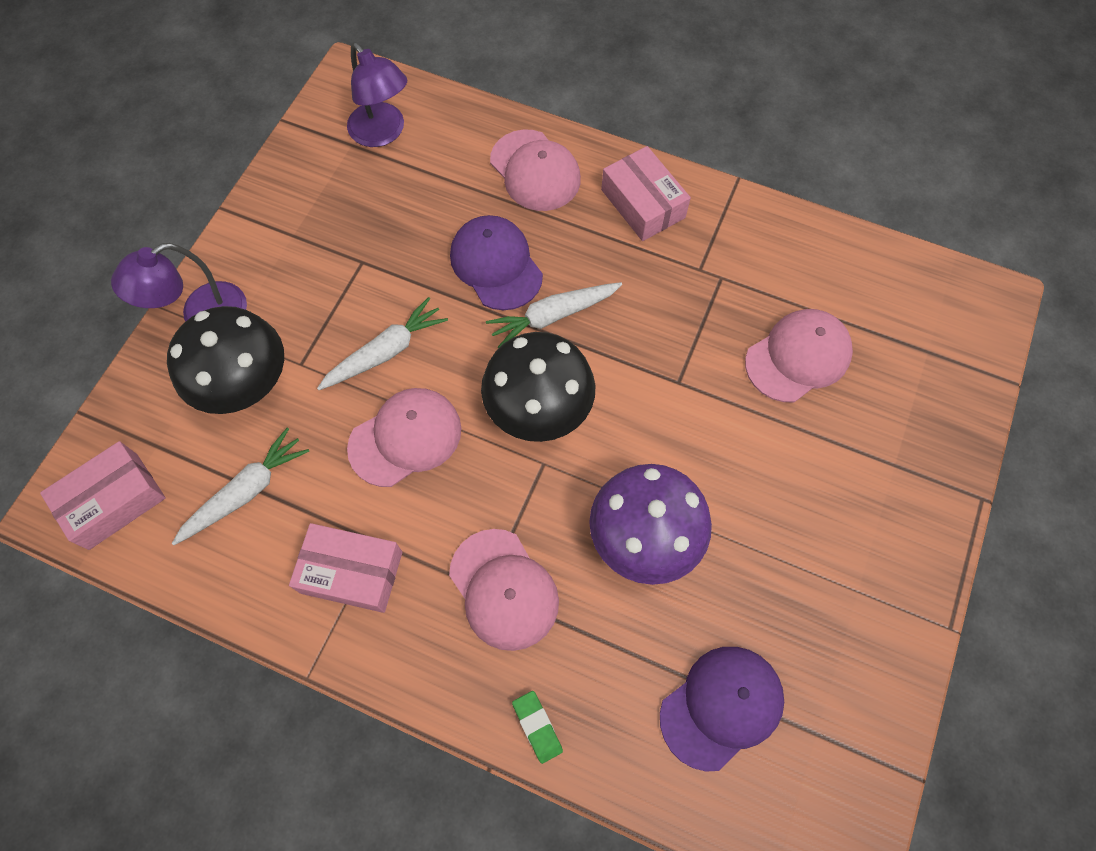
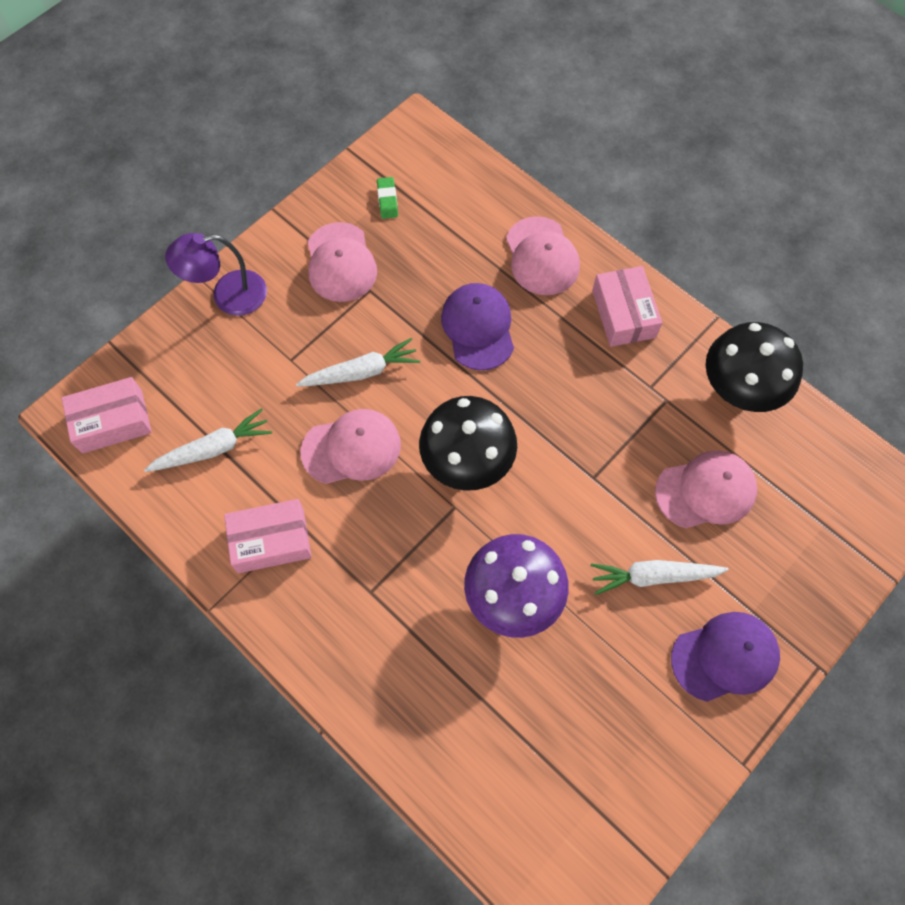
camera: 20 degrees right, 0 degrees up
black mushroom [167,306,284,414] -> black mushroom moved to [706,322,803,412]
pink box [289,523,402,613] -> pink box turned 45 degrees counterclockwise [224,499,312,573]
purple lamp [347,43,407,147] -> none
pink cap [449,529,559,651] -> pink cap moved to [308,222,377,302]
white carrot [486,282,622,348] -> white carrot moved to [591,560,728,595]
green eraser [512,691,563,764] -> green eraser moved to [377,177,398,219]
purple cap [660,647,784,771] -> purple cap moved to [671,612,780,702]

